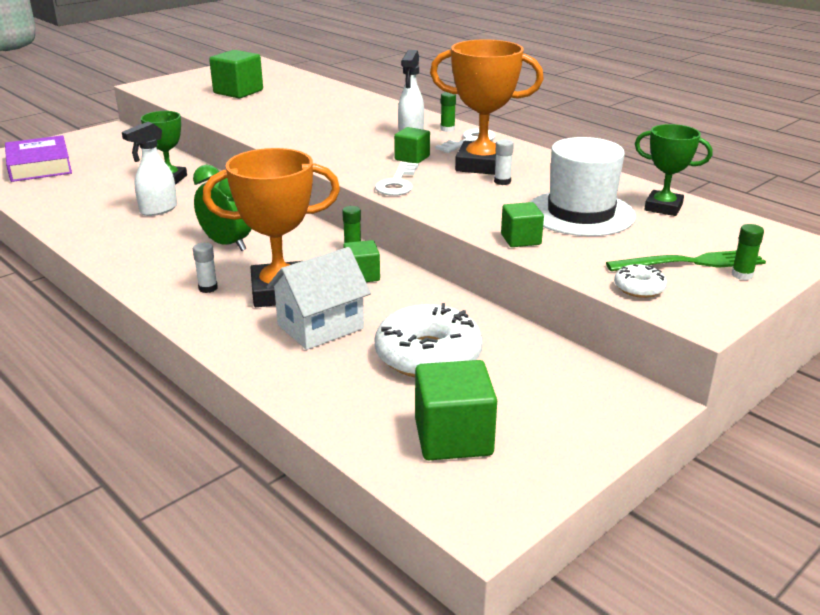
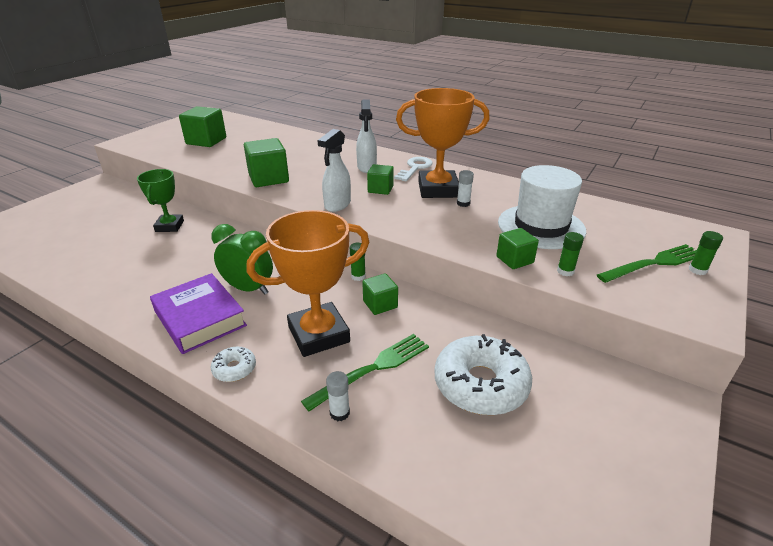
camera: 15 degrees left, 5 degrees up
purple book [5,135,72,182] -> purple book moved to [150,273,247,354]
white spray bottle [122,122,177,216] -> white spray bottle moved to [318,129,351,212]
white glue stick [193,243,218,293] -> white glue stick moved to [326,371,350,421]
white house [267,247,371,350] -> green fork [301,334,429,411]
white key [375,162,418,196] -> none
green cube [415,360,497,460] -> green cube moved to [244,138,289,187]
green glue stick [440,92,456,132] -> green glue stick moved to [557,232,584,276]
white donut [614,264,667,298] -> white donut moved to [211,347,256,382]
green trophy [635,124,712,216] -> none

